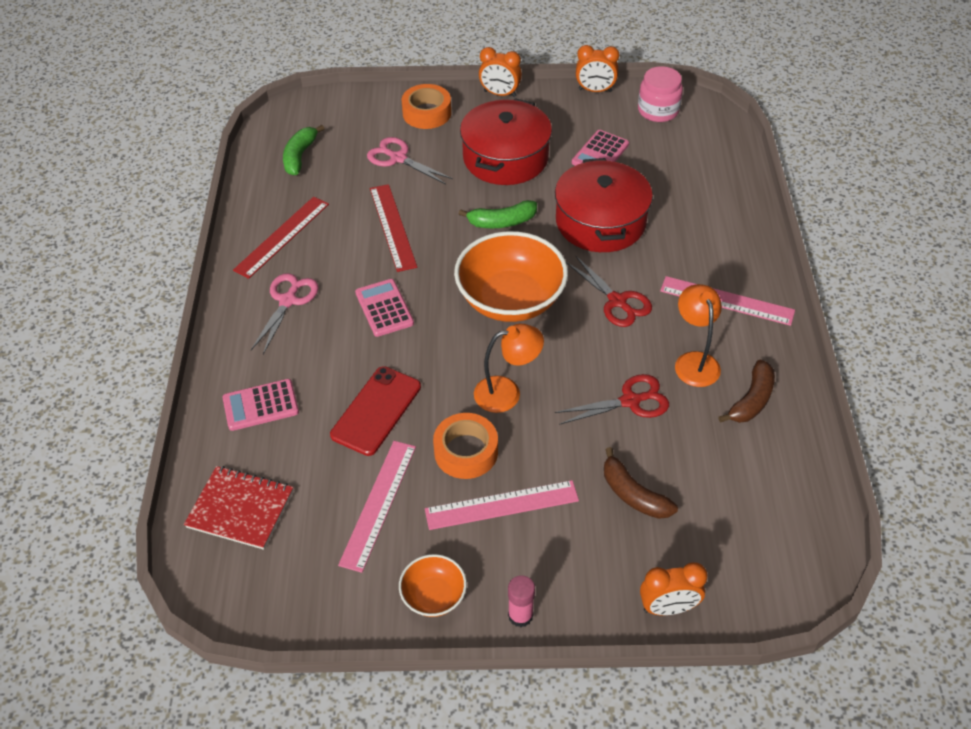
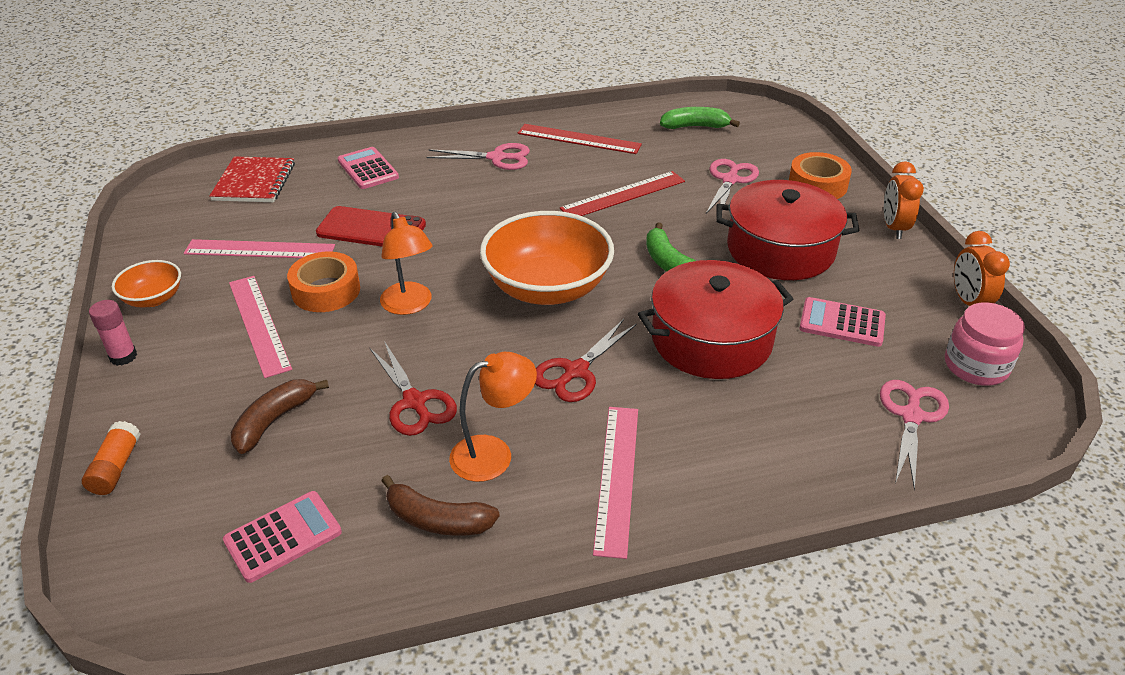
camera: 75 degrees right, 10 degrees down
pink calculator [355,279,414,337] -> pink calculator moved to [223,491,342,583]
orange clock [640,562,708,615] -> orange glue stick [82,421,141,495]
none -> pink scissors [880,380,949,490]

